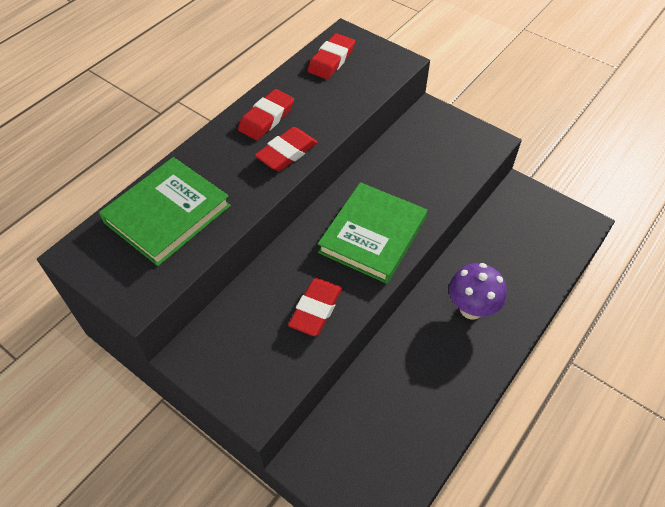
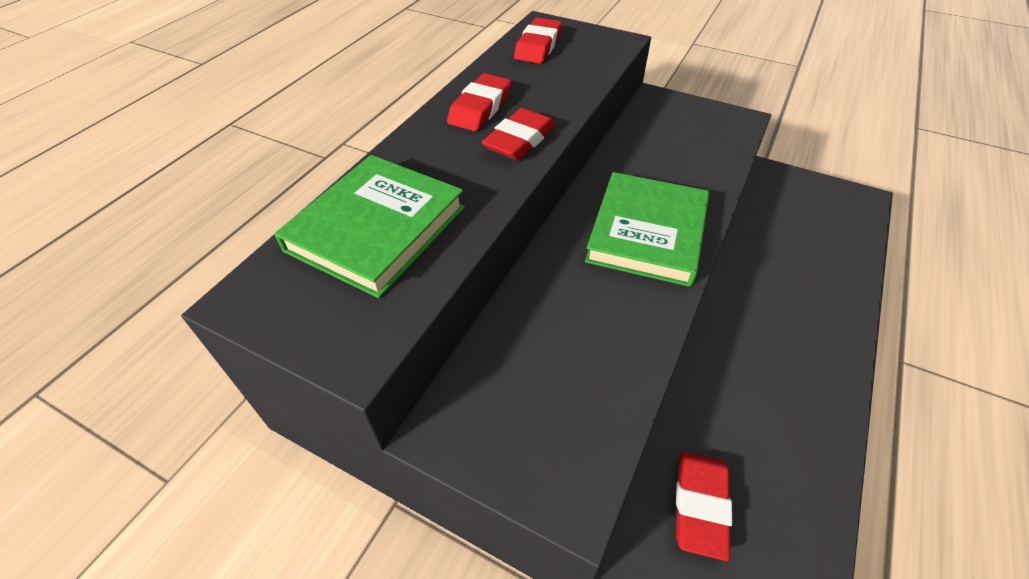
camera: 10 degrees left, 5 degrees down
red eraser [288,278,342,336] -> red eraser moved to [676,452,732,561]
purple mushroom [449,263,507,320] -> none

